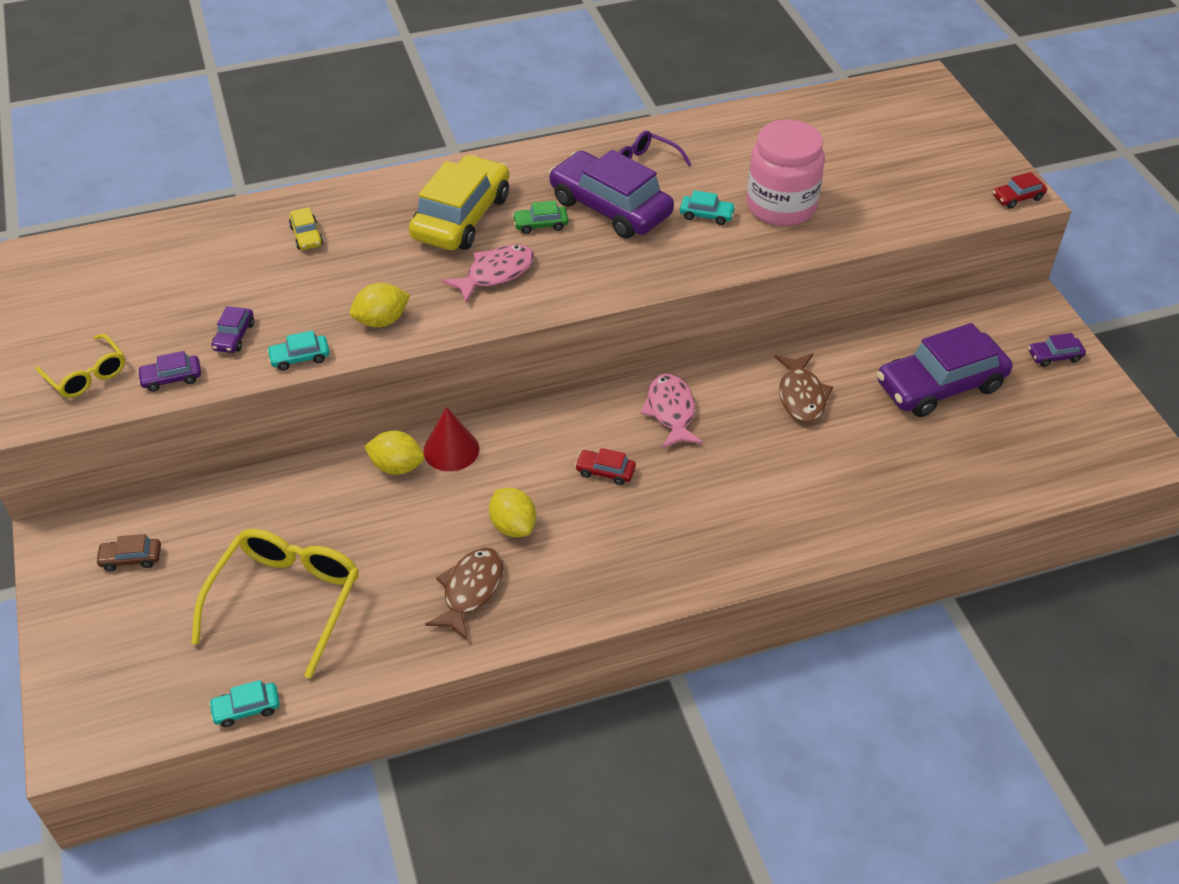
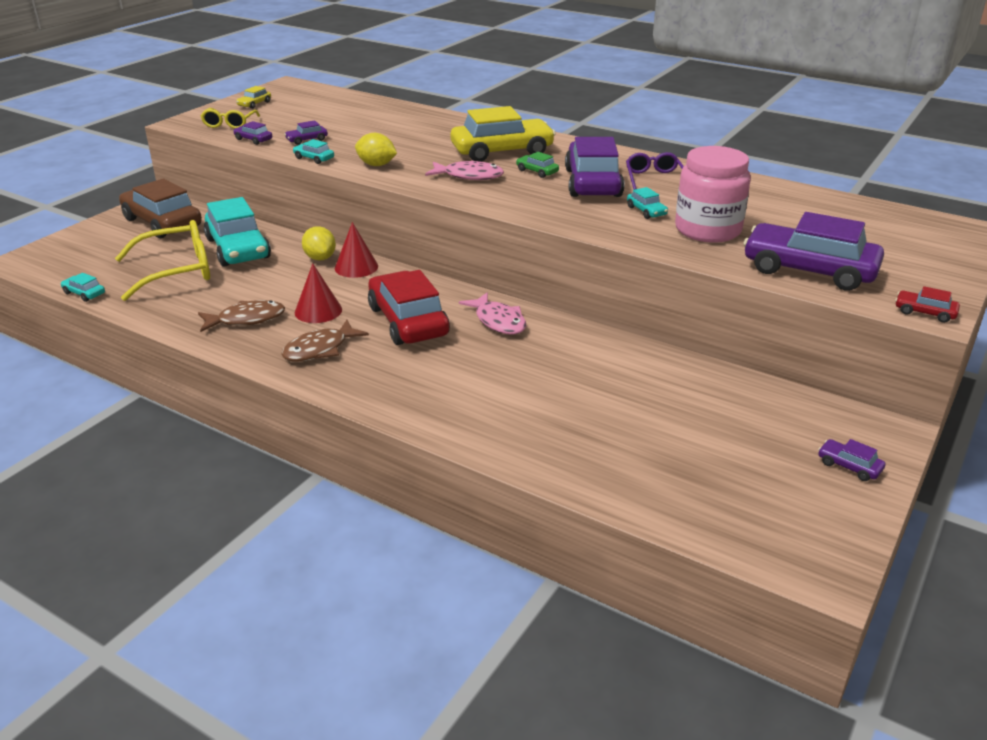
camera: 50 degrees right, 15 degrees down
brown car [95,534,161,571] -> brown car [119,178,202,238], size x2.39
yellow car [289,207,323,250] -> yellow car moved to [236,86,271,109]
yellow lemon [489,488,536,537] -> red cone [295,263,342,323]
red car [575,448,636,485] -> red car [368,270,450,345], size x2.39
pink fish [640,374,703,449] -> pink fish turned 105 degrees clockwise [459,292,526,335]
brown fish [774,353,833,423] -> brown fish moved to [281,320,369,362]
purple car [877,323,1012,417] -> purple car moved to [743,212,884,291]
none -> turquoise car [204,197,271,267]

